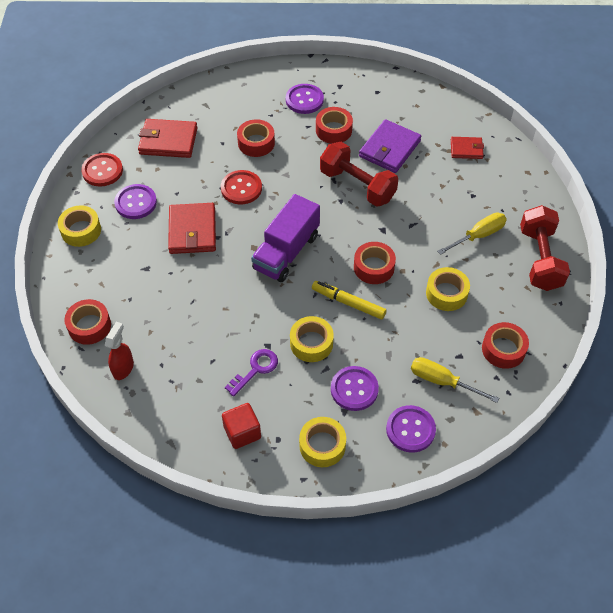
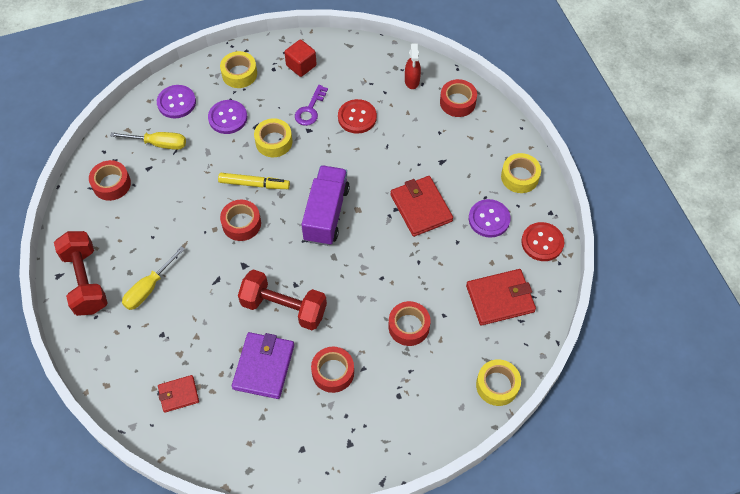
camera: 160 degrees right, 5 degrees up
red button [221,170,262,204] -> red button moved to [338,99,377,134]
purple button [286,84,324,114] -> none
yellow tape [426,267,470,311] -> yellow tape moved to [476,359,521,406]

